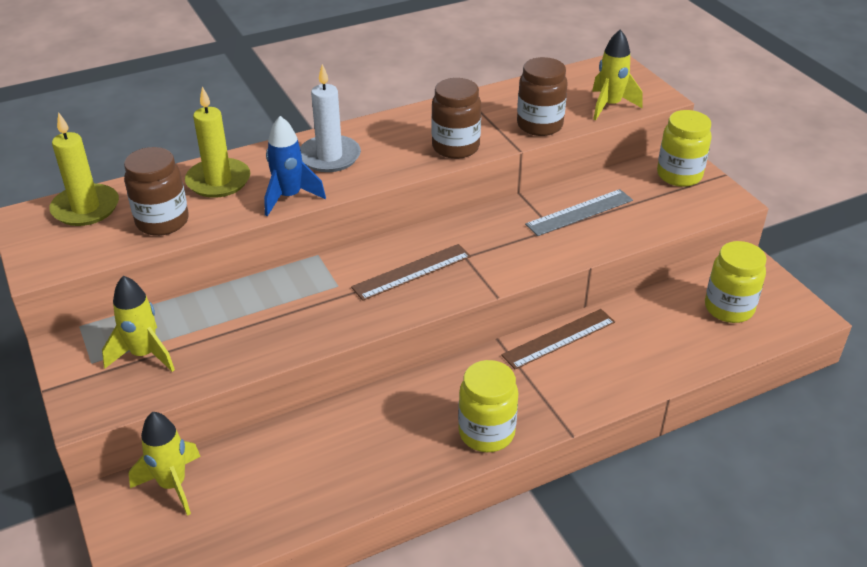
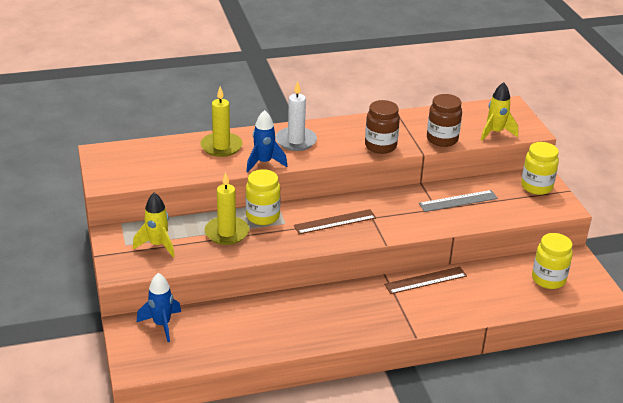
camera: 10 degrees right, 5 degrees down
yellow candle [49,112,119,226] -> yellow candle moved to [205,172,249,245]
brown jar [124,147,188,236] -> none
yellow rocket [129,412,201,516] -> blue rocket [137,273,181,342]
yellow jar [458,360,518,452] -> yellow jar moved to [246,169,281,225]

